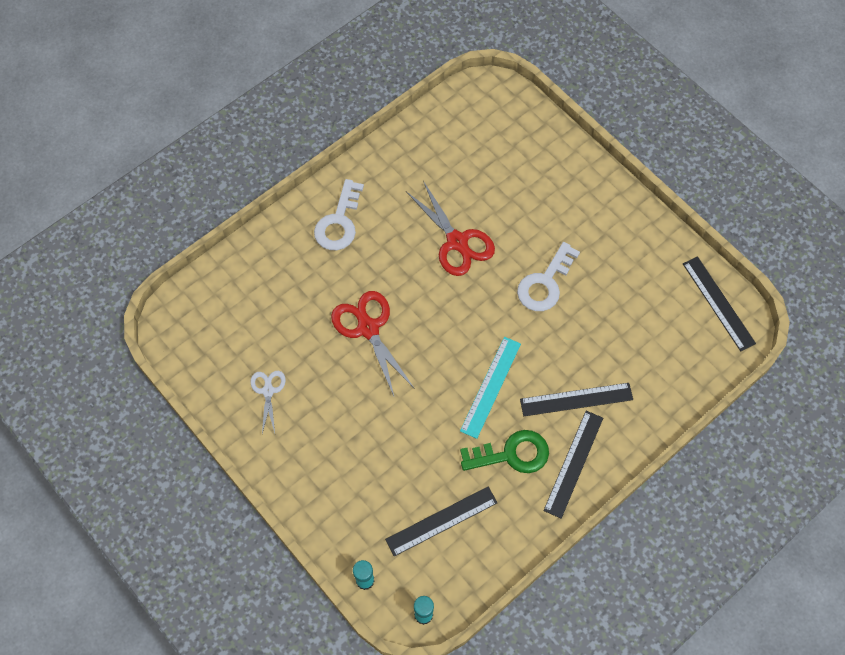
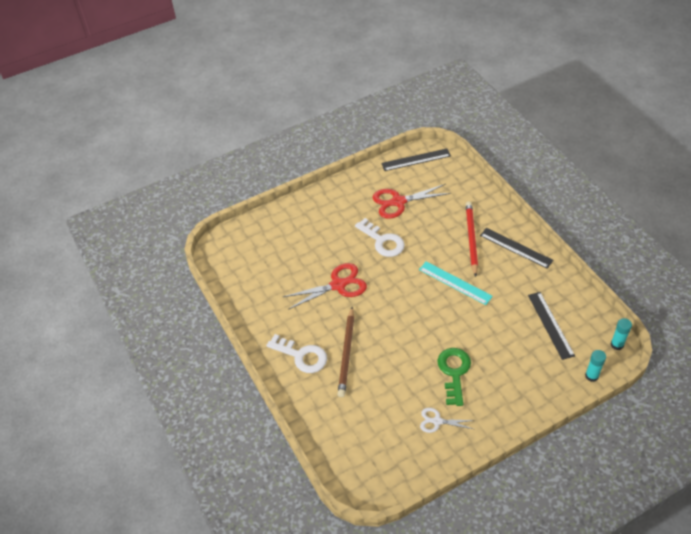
camera: 75 degrees left, 15 degrees down
red scissors [331,291,414,396] -> red scissors moved to [373,184,451,219]
green key [460,430,549,473] -> green key moved to [437,348,471,406]
black ruler [520,383,633,416] -> red pencil [466,202,478,277]
none -> brown pencil [337,306,354,397]

